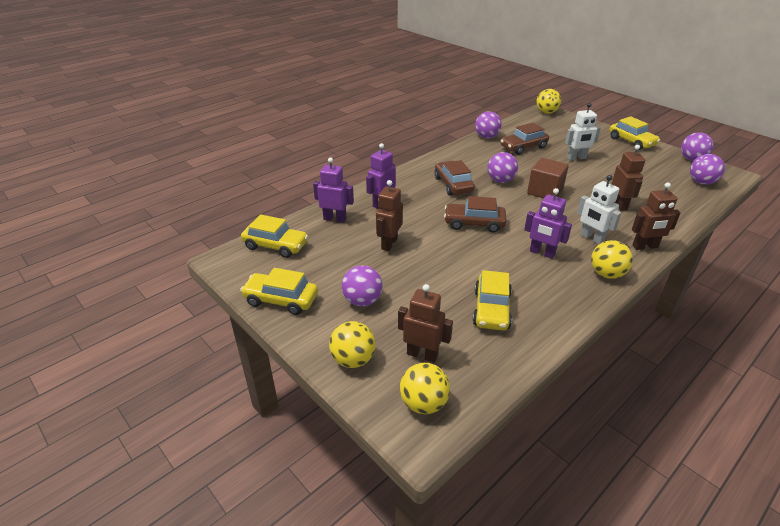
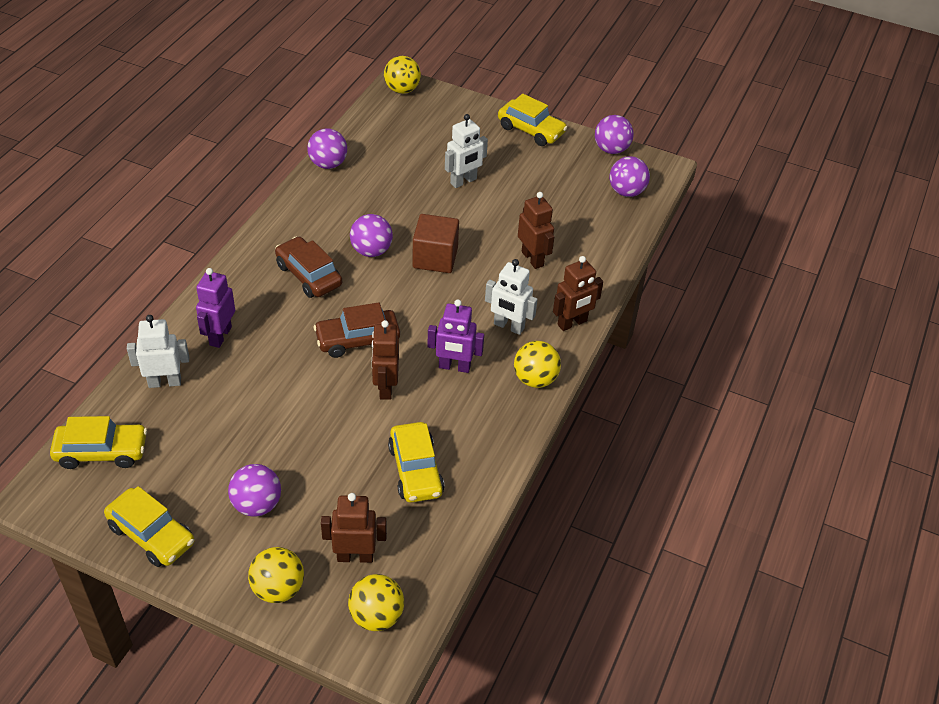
camera: 25 degrees left, 10 degrees up
yellow car [240,268,318,315] -> yellow car turned 135 degrees counterclockwise [104,486,195,567]
purple robot [313,158,354,223] -> white robot [127,315,189,388]
brown robot [376,180,403,251] -> brown robot moved to [372,320,399,400]
brown car [500,123,549,155] -> none

